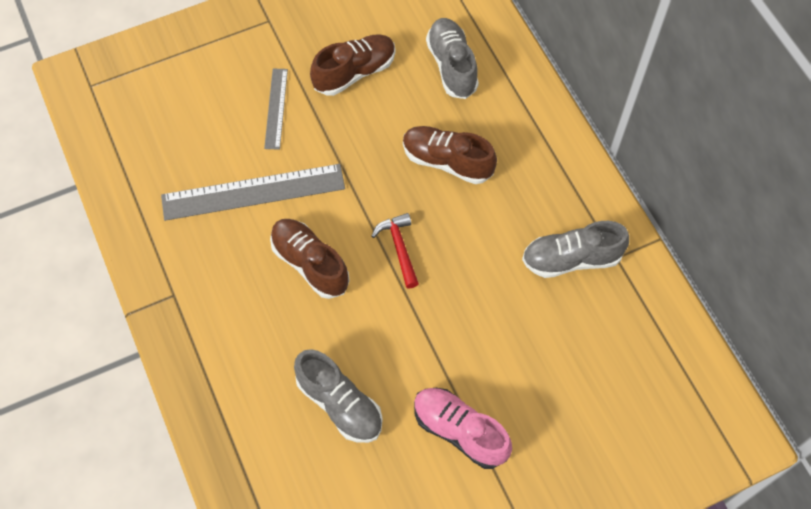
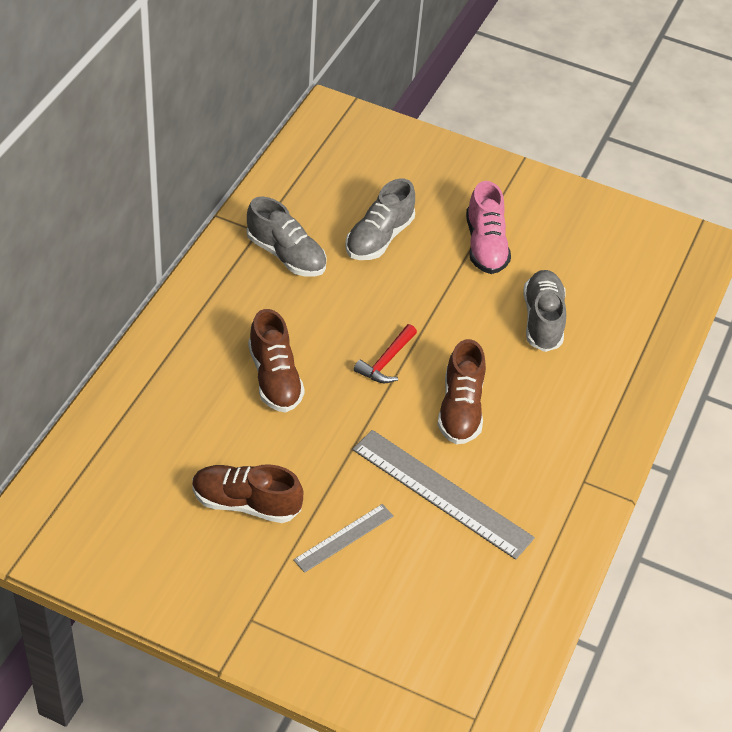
camera: 135 degrees left, 15 degrees down
grey shoe [426,18,479,99] -> grey shoe moved to [345,179,415,260]

